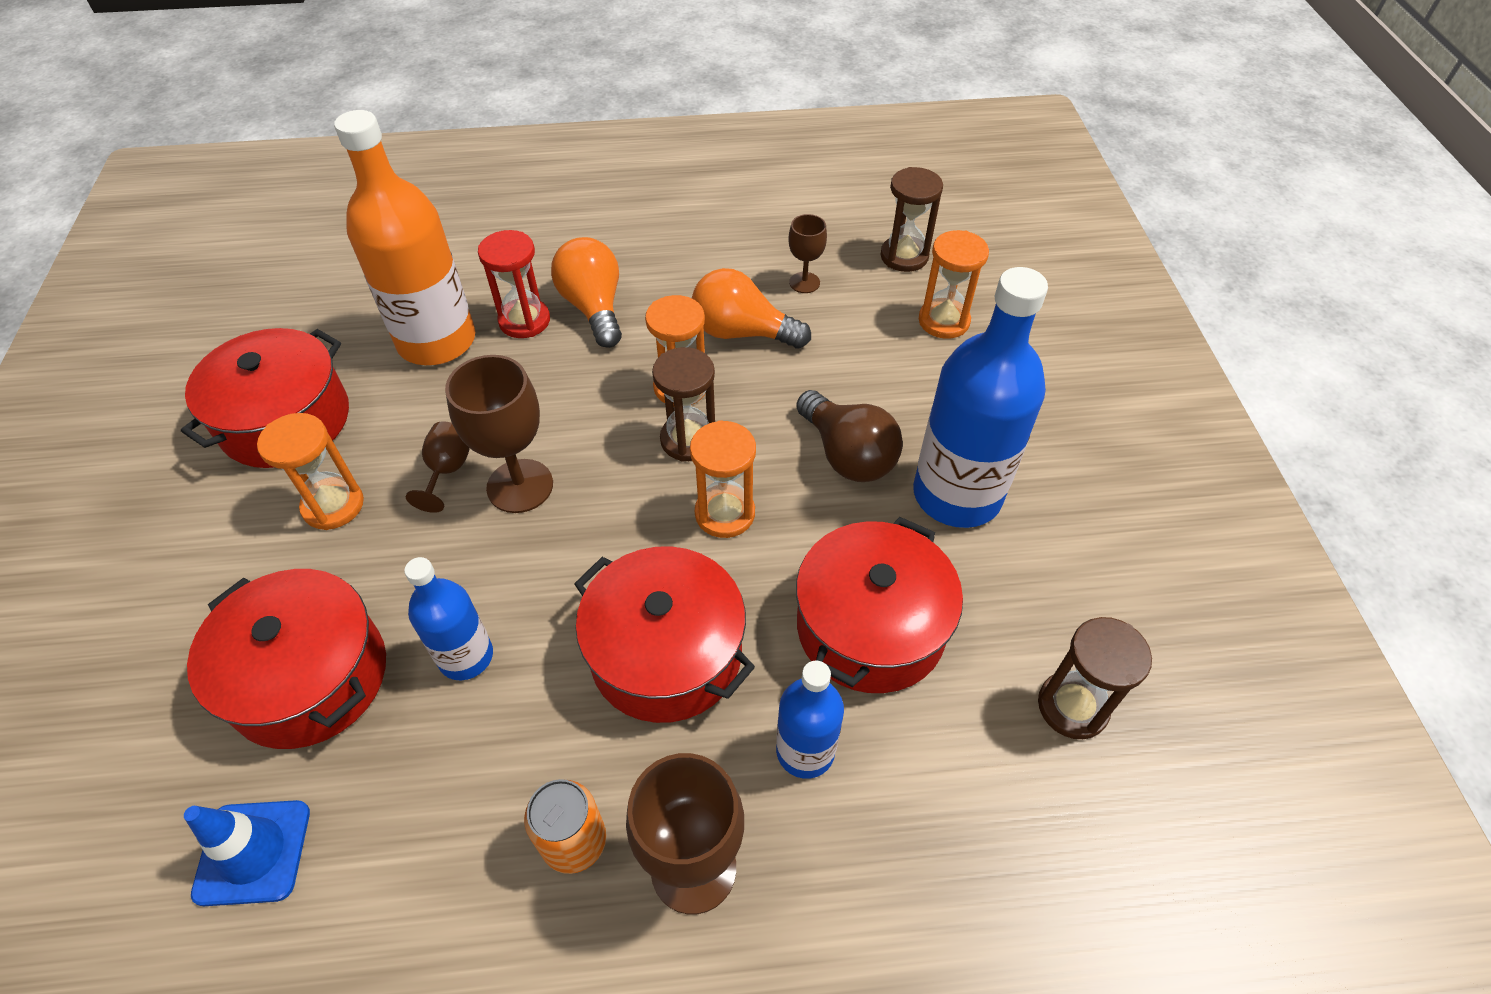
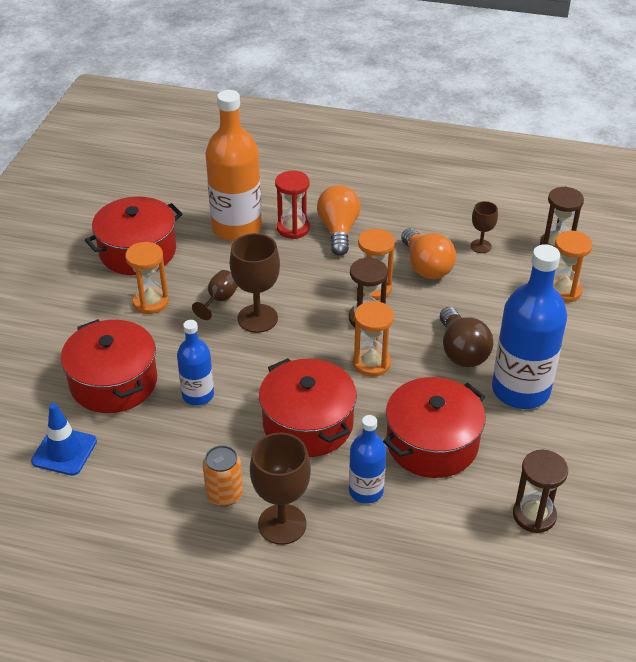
camera: 20 degrees right, 10 degrees down
orange light bulb [692,268,811,349] -> orange light bulb turned 150 degrees counterclockwise [401,228,456,279]

